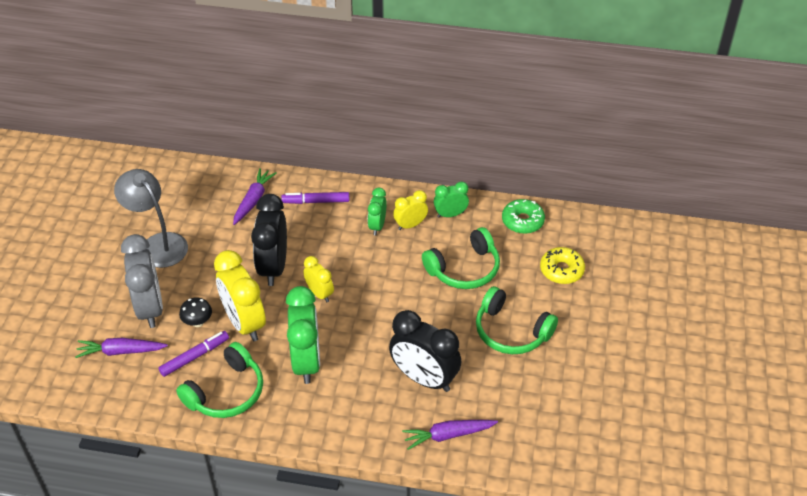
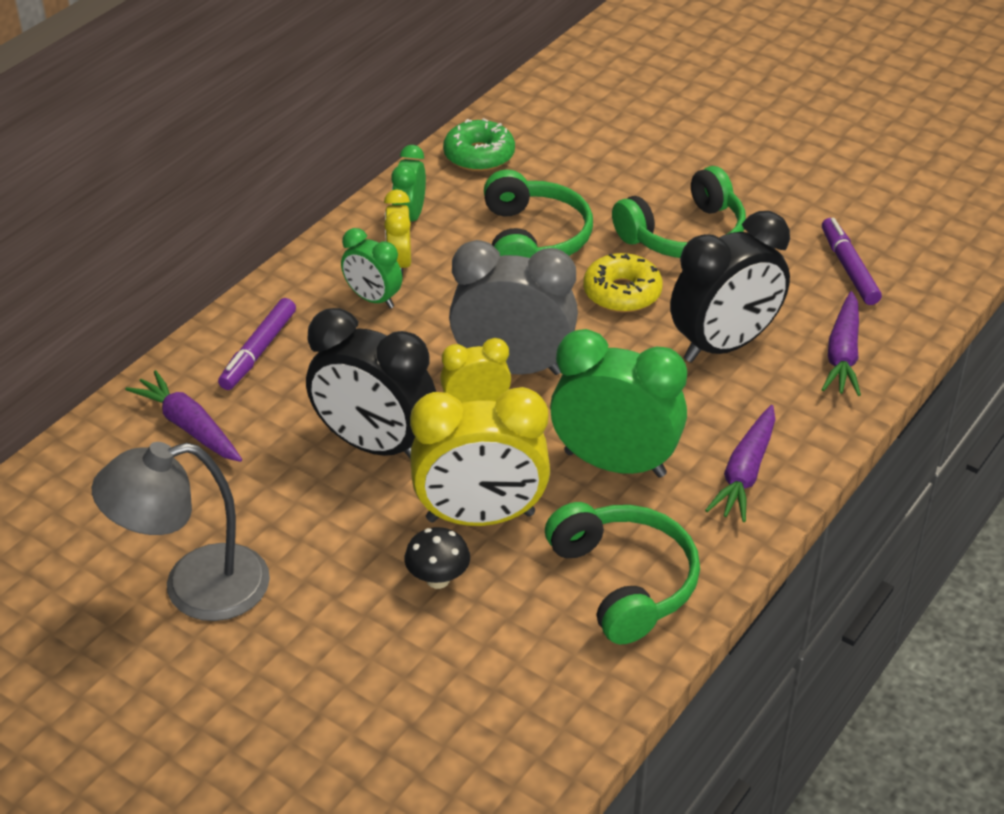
camera: 65 degrees left, 5 degrees down
purple carrot [75,338,168,358] -> purple carrot moved to [705,405,776,522]
grey clock [121,234,163,328] -> grey clock moved to [449,240,578,375]
purple marker [158,331,229,377] -> purple marker moved to [822,218,882,305]
yellow donut [540,247,585,284] -> yellow donut moved to [583,253,663,313]

